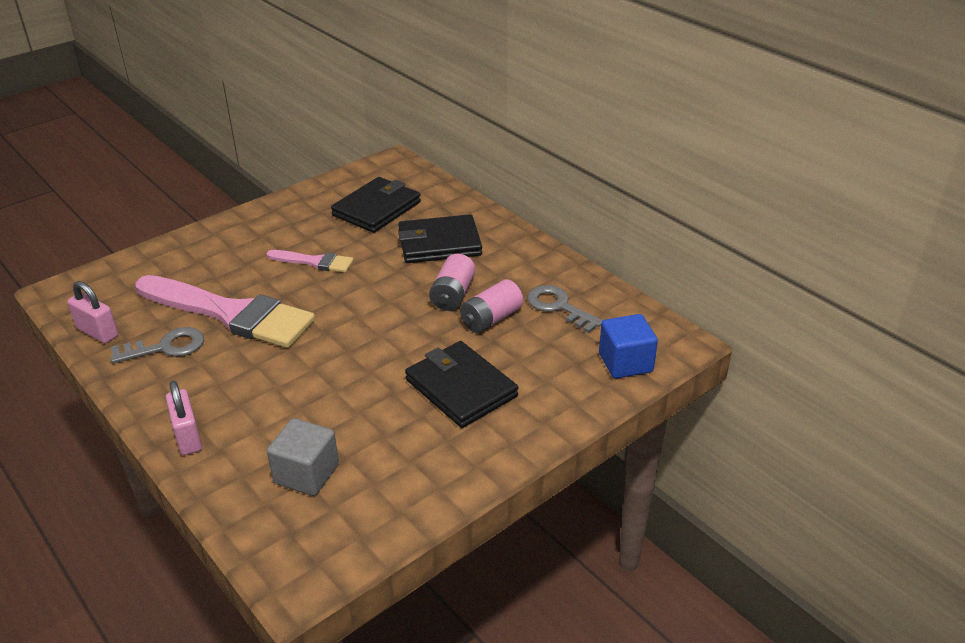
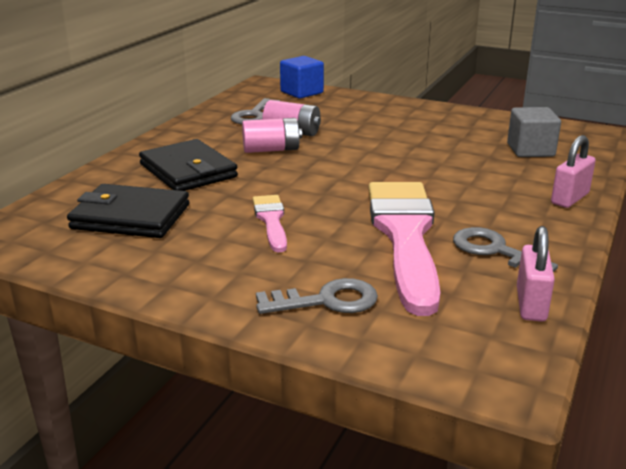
camera: 115 degrees left, 10 degrees down
black wallet [405,341,518,428] -> none
none -> grey key [256,278,378,314]

